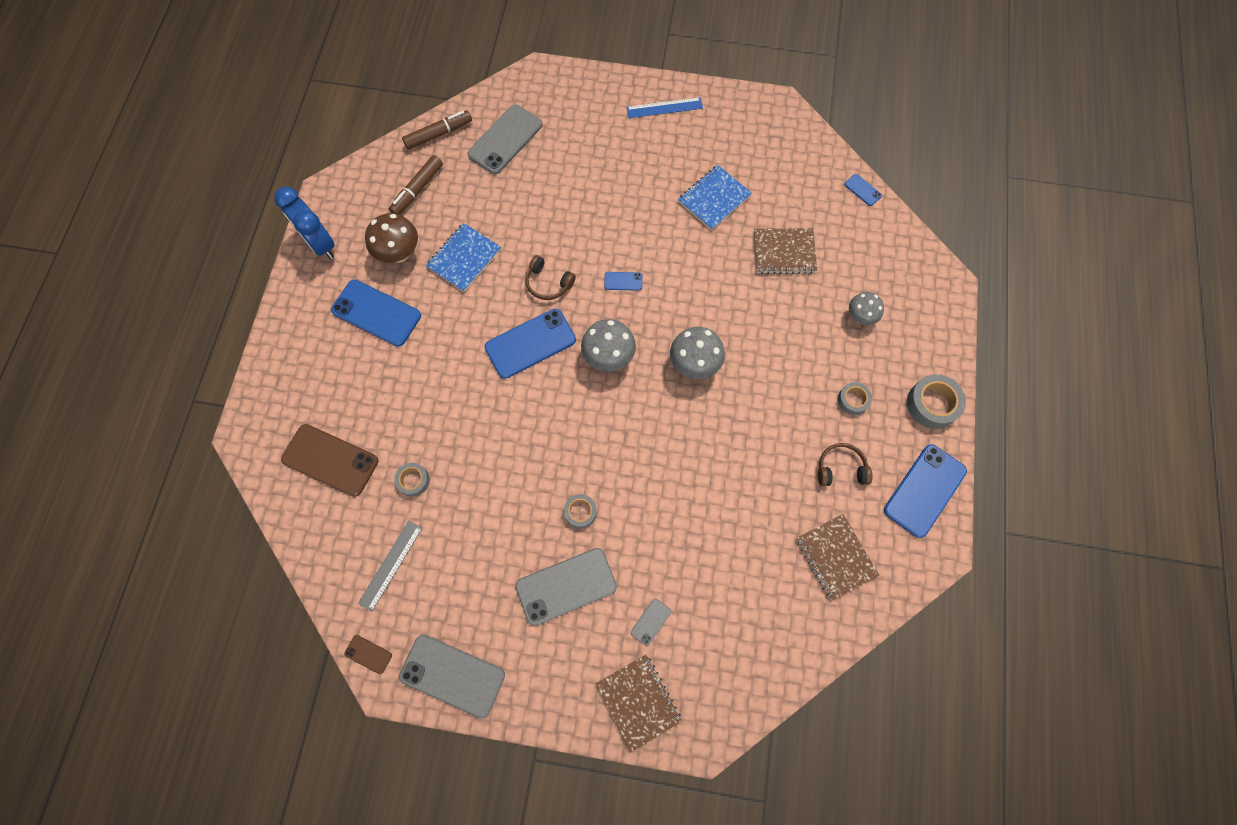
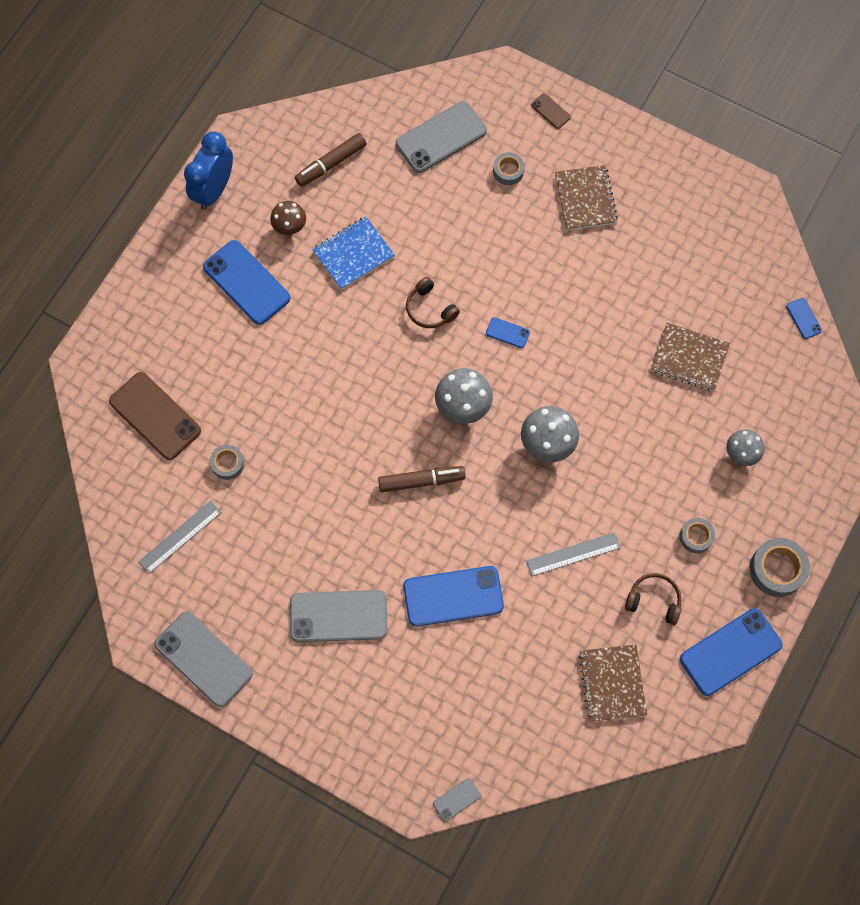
camera: 20 degrees right, 0 degrees up
blue clock [274,187,335,259] -> blue clock turned 45 degrees clockwise [184,132,233,210]
brown phone [344,635,392,674] -> brown phone moved to [531,93,571,129]
brown mushroom [365,213,418,263] -> brown mushroom [270,201,306,235], size x0.65
brown marker [402,110,472,150] -> brown marker moved to [378,466,466,492]
blue phone [484,309,576,379] -> blue phone moved to [403,566,504,627]
grey tape [564,494,597,529] -> grey tape moved to [493,152,525,185]
brown notebook [596,655,682,752] -> brown notebook moved to [555,165,618,230]
blue ruler [626,97,703,118] -> none
grey phone [631,598,671,646] -> grey phone moved to [433,778,481,821]
blue notebook [678,165,752,230] -> none
none -> grey ruler [526,532,621,576]

